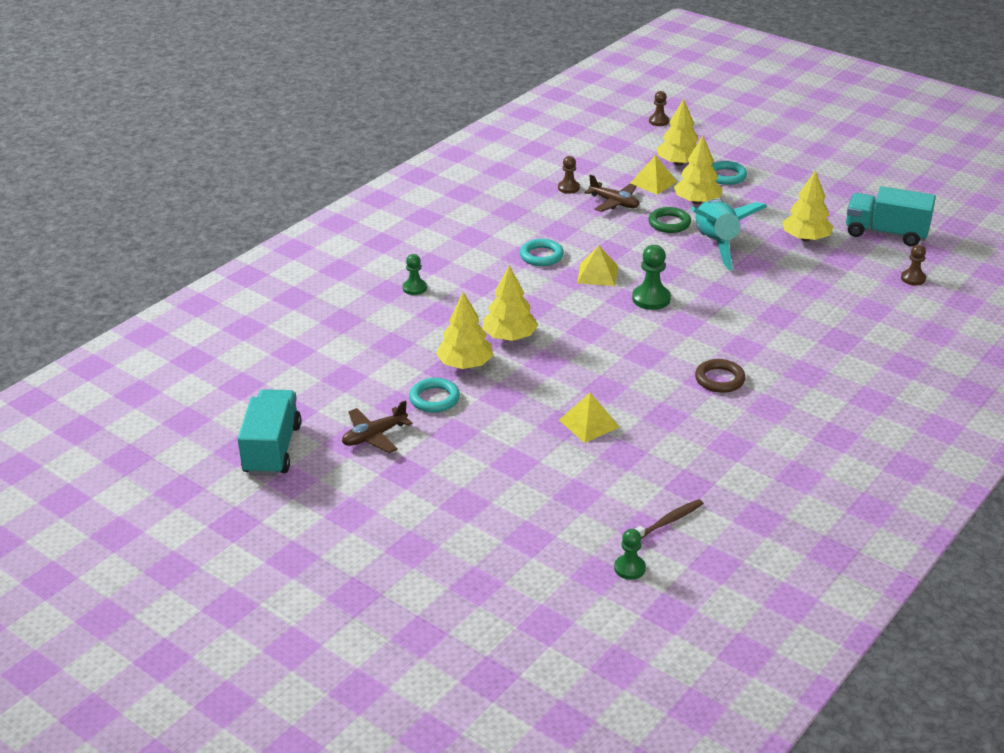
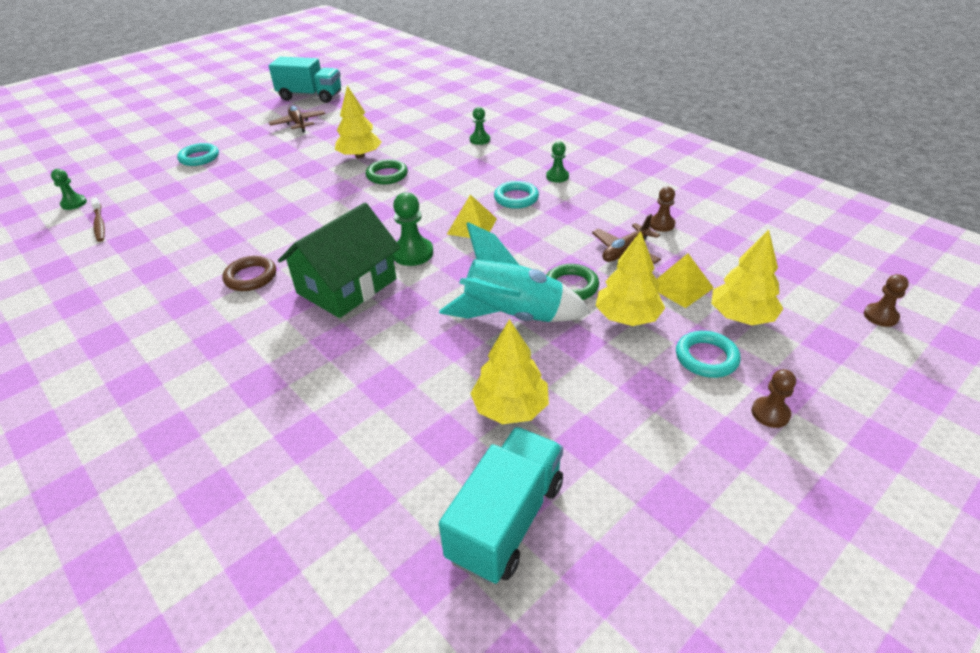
camera: 100 degrees right, 5 degrees up
turquoise ring [409,378,460,413] -> turquoise ring moved to [177,143,219,166]
yellow tree [482,265,538,341] -> green ring [366,159,408,184]
yellow pyramid [559,392,619,443] -> none
brown pawn [901,244,926,285] -> brown pawn moved to [752,369,796,428]
none -> green house [278,203,400,318]
none -> green pawn [546,142,569,183]

